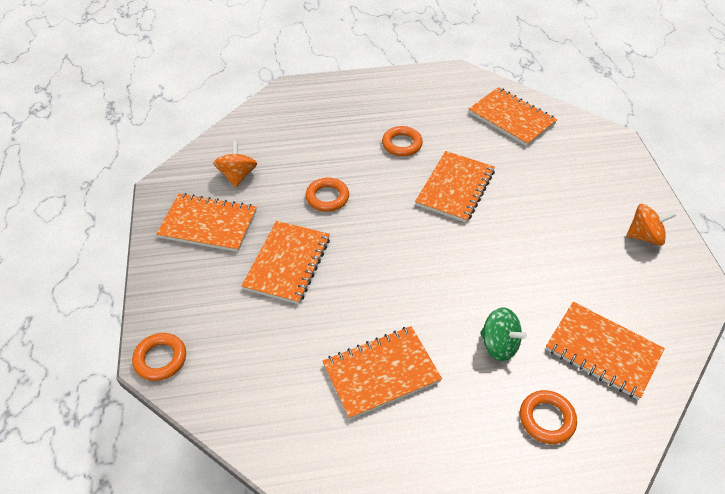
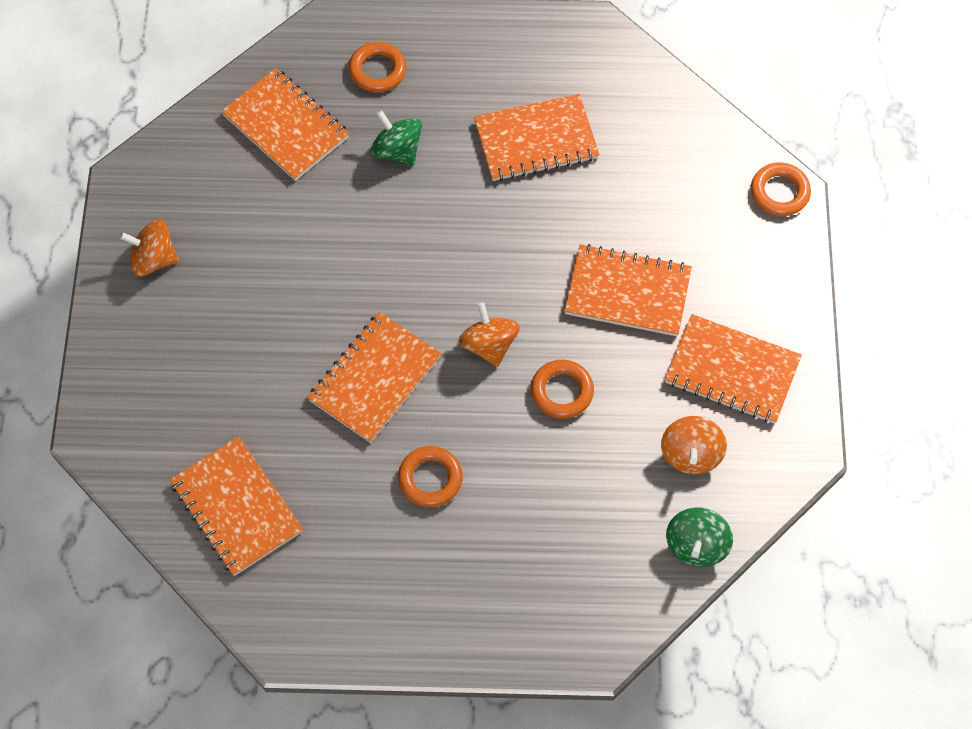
camera: 170 degrees left, 15 degrees up
orange notebook [242,221,330,304] -> orange notebook turned 75 degrees clockwise [565,244,692,336]
none -> orange spinning top [458,302,520,367]
none -> green spinning top [666,507,733,567]

